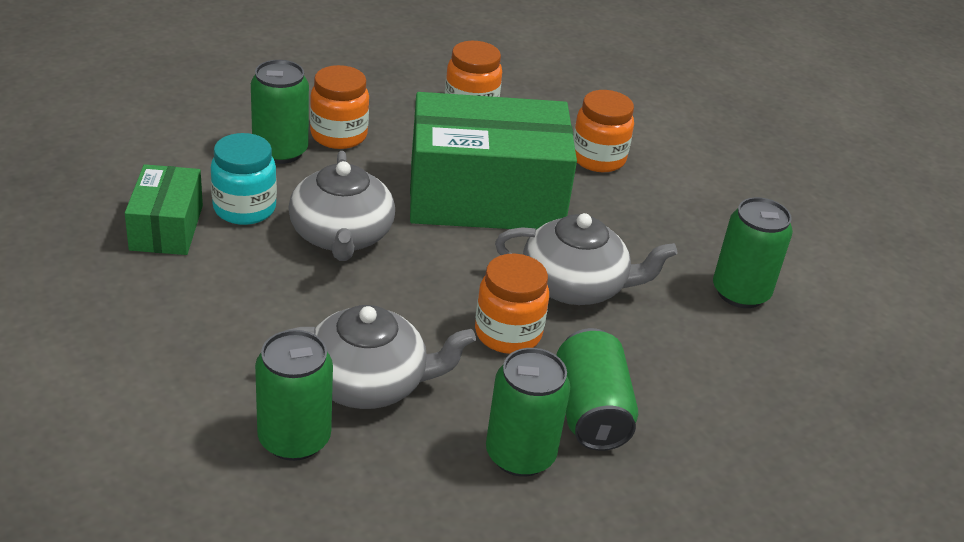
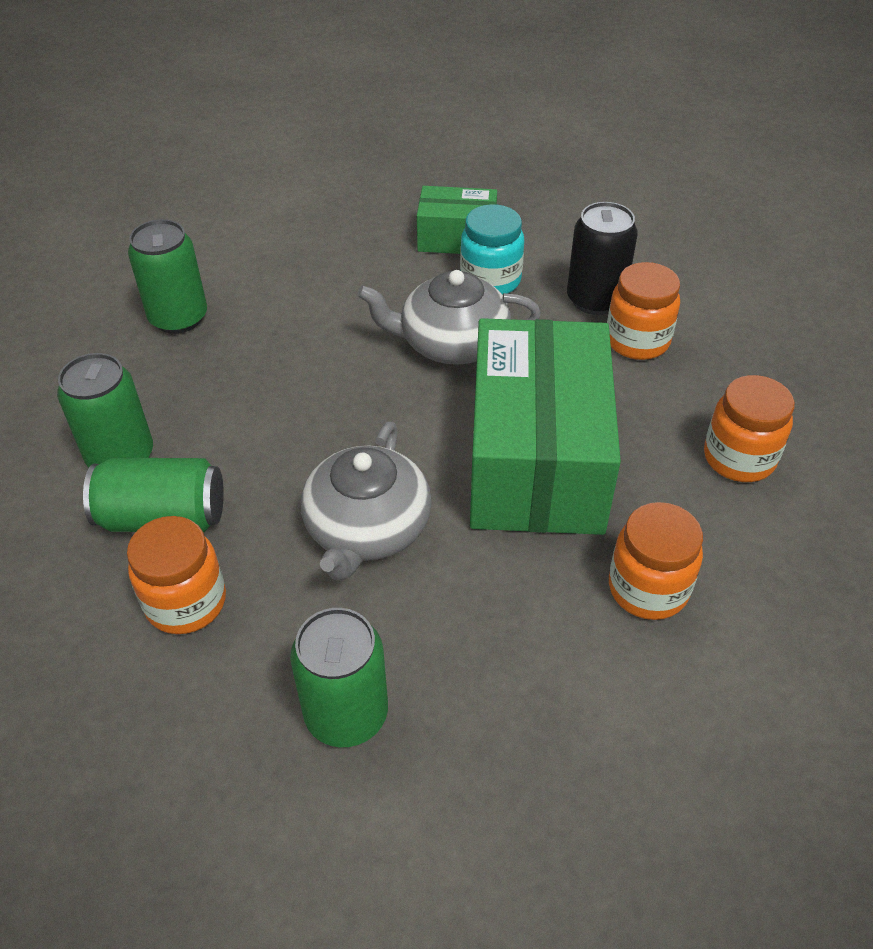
camera: 100 degrees right, 10 degrees up
green can [251,60,309,164] -> black can [567,202,638,315]
grey teapot [285,305,476,409] -> none
orange jar [475,254,549,354] -> orange jar moved to [127,516,226,634]

